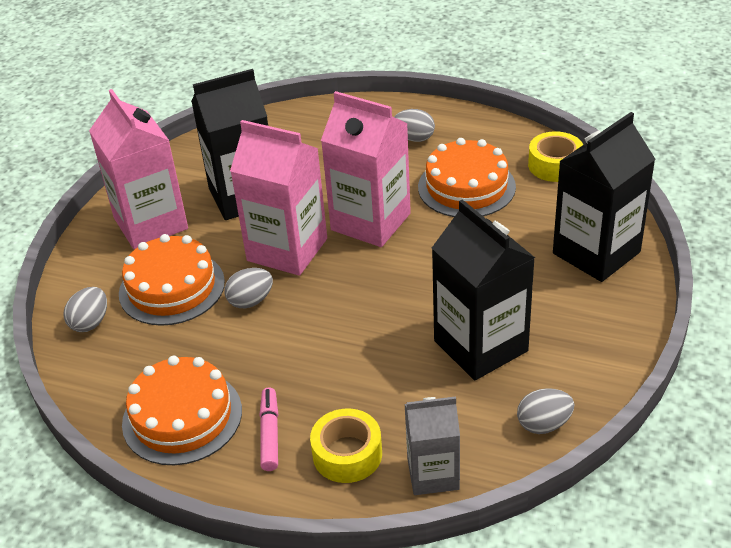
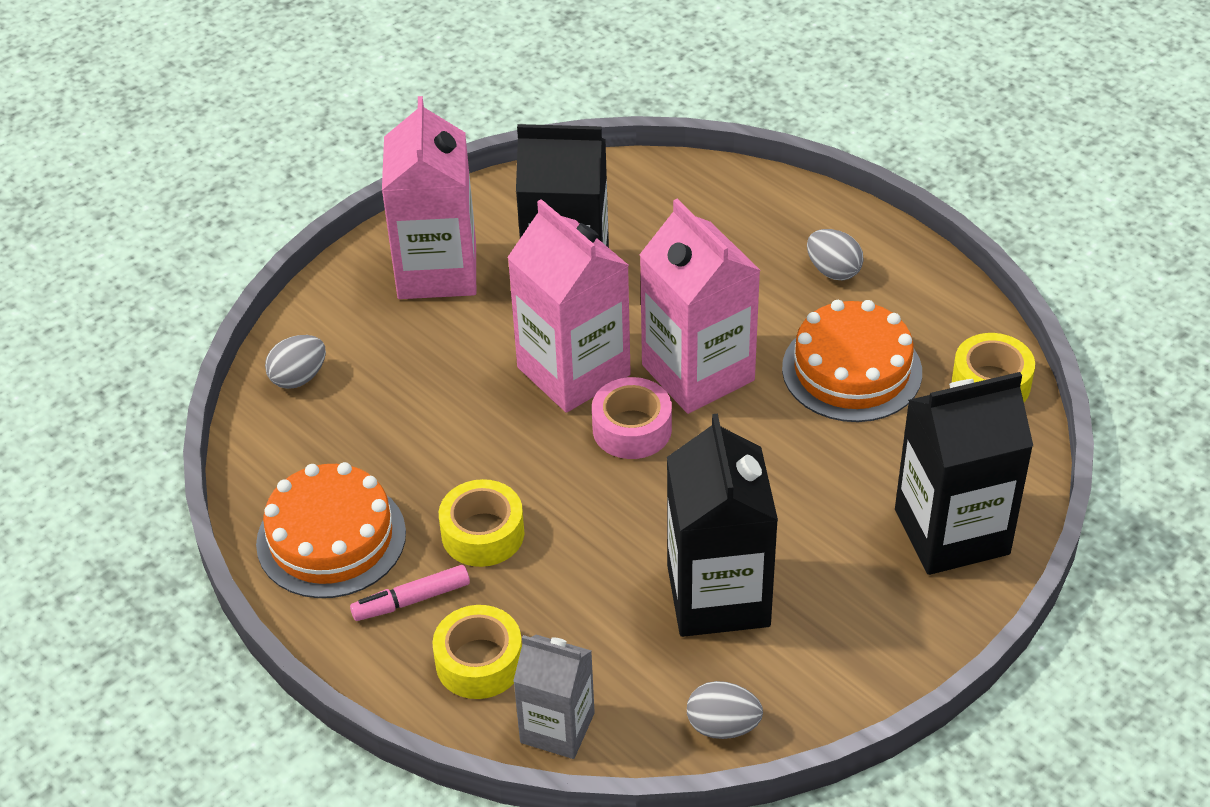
camera: 25 degrees right, 5 degrees up
orange cake [119,234,225,326] -> none
grey egg [224,268,273,308] -> none
pink marker [259,387,278,471] -> pink marker turned 135 degrees counterclockwise [350,565,470,621]
none -> yellow tape [439,479,524,567]
none -> pink tape [592,377,672,459]

